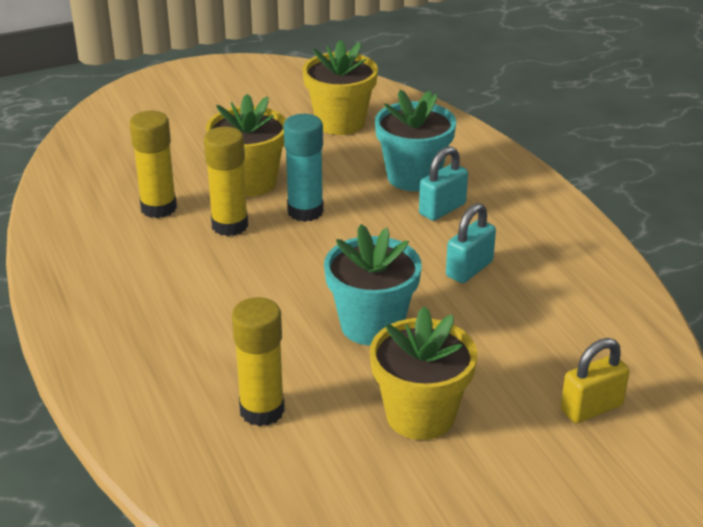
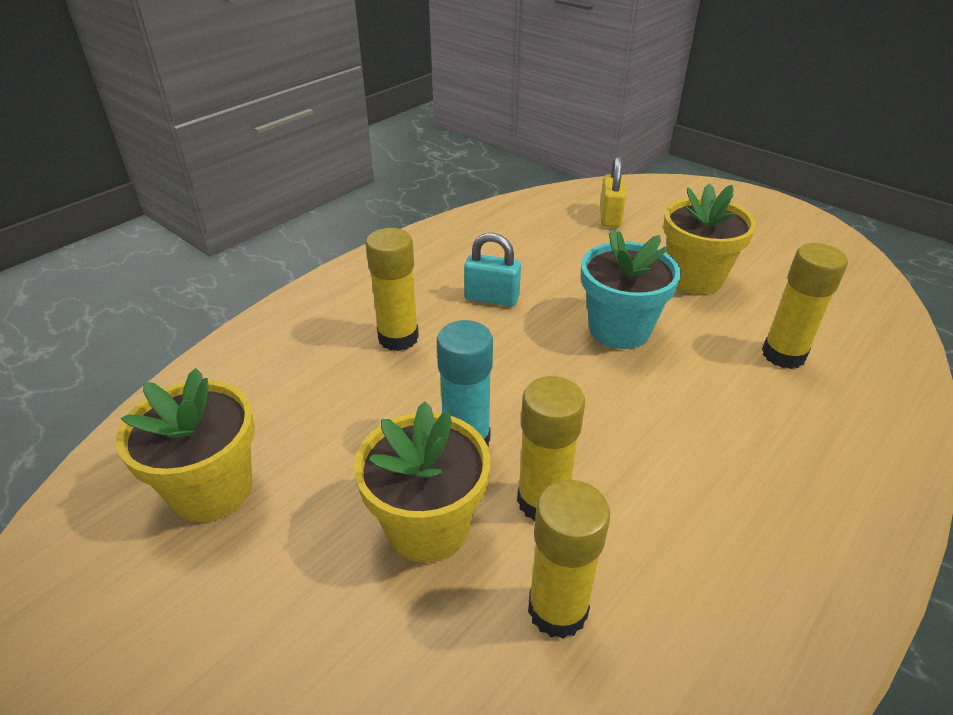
camera: 115 degrees left, 5 degrees up
turquoise flower pot [375,89,456,191] -> none
turquoise padlock [419,146,468,221] -> yellow glue stick [366,228,419,351]
yellow padlock [561,338,630,423] -> yellow padlock turned 60 degrees clockwise [600,156,626,228]

